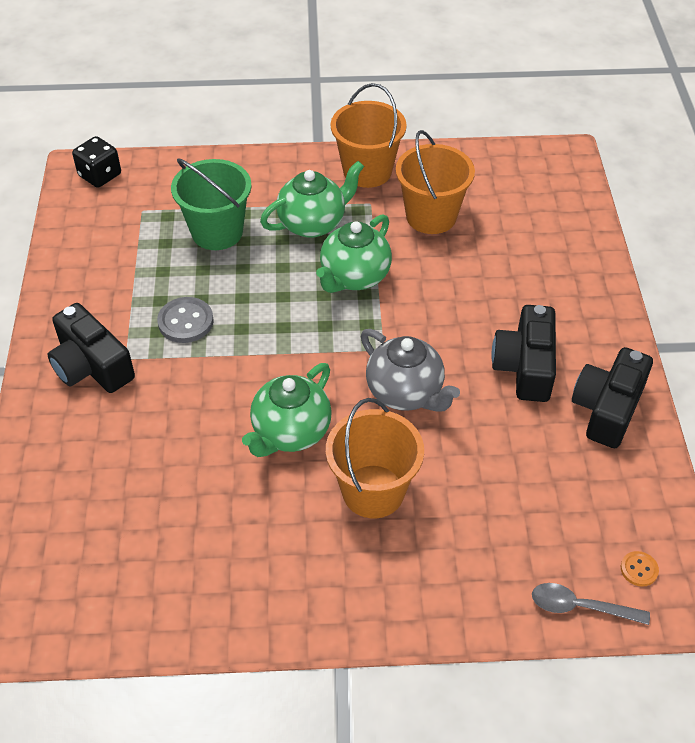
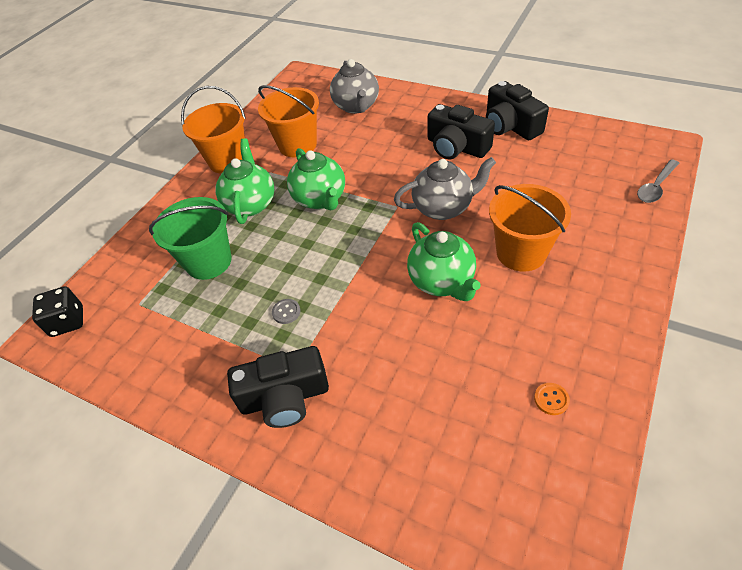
camera: 55 degrees left, 0 degrees up
grey button [157,297,214,343] -> grey button [272,299,300,324], size x0.56
orange button [621,551,659,587] -> orange button moved to [534,383,570,415]
none -> grey teapot [330,59,379,114]

